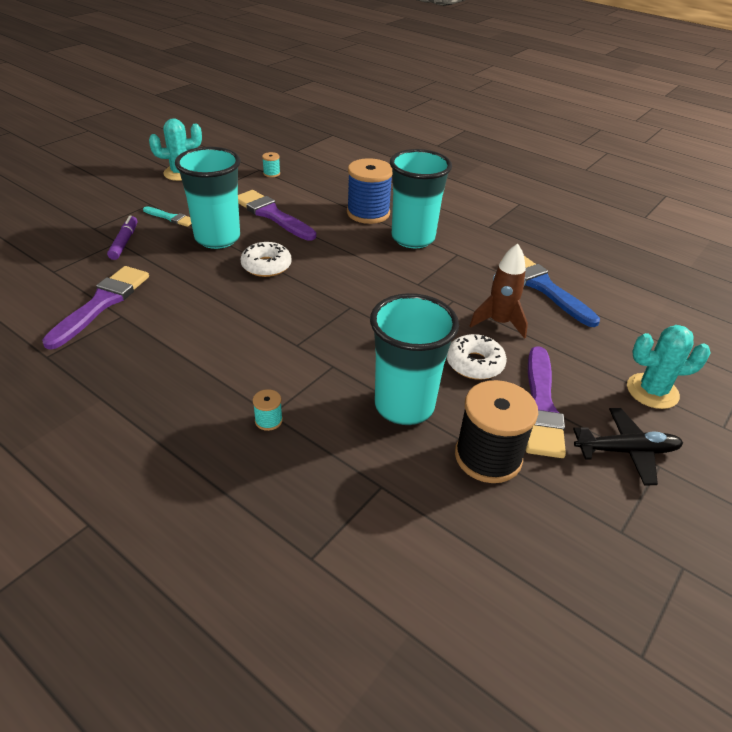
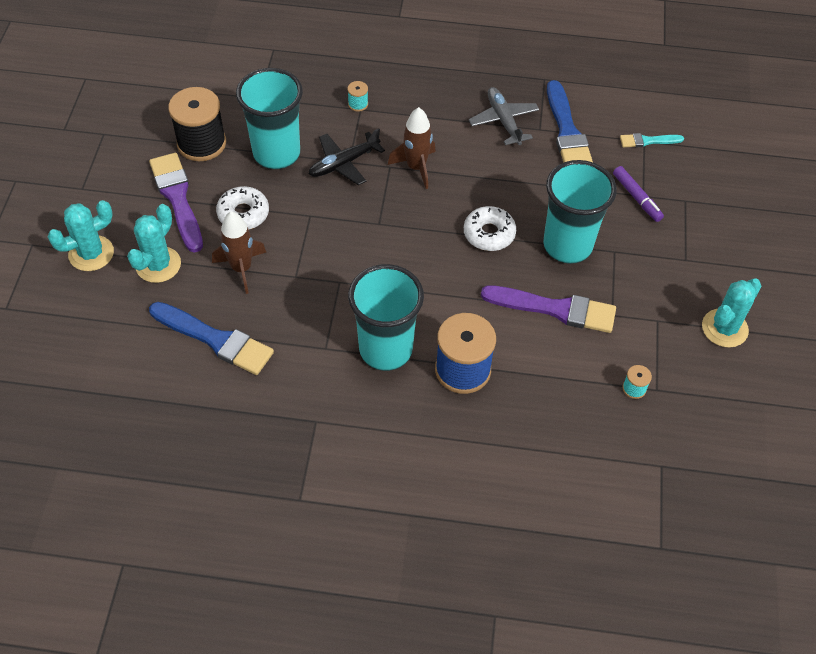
camera: 150 degrees right, 15 degrees up
purple brush [42,266,149,350] -> blue brush [547,80,593,163]
turquoise brush [143,206,191,227] -> turquoise brush moved to [620,133,684,147]
black plane [573,408,683,485] -> black plane moved to [309,128,385,185]
none -> turquoise cactus [127,204,181,283]
none -> brown rocket [388,107,435,189]
none -> grey plane [469,87,539,145]

